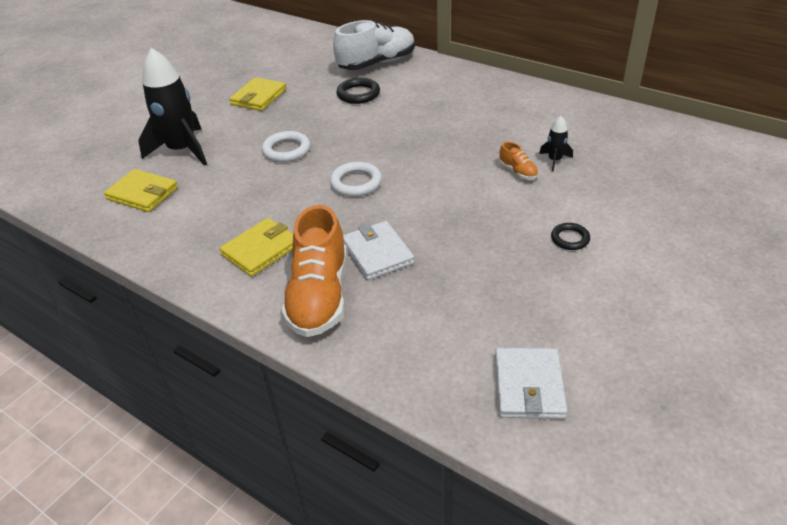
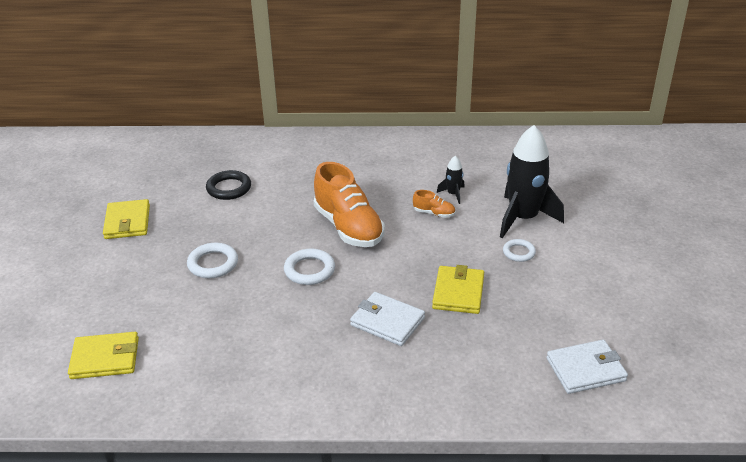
camera: 35 degrees left, 5 degrees down
black rocket [138,48,207,166] -> black rocket moved to [500,125,564,238]
yellow wallet [219,218,293,277] -> yellow wallet moved to [432,265,484,314]
orange shoe [281,205,347,337] -> orange shoe moved to [314,162,385,247]
white shoe [333,20,415,70] -> none
white wallet [495,348,567,419] -> white wallet turned 75 degrees counterclockwise [546,340,628,394]
black ring [551,223,590,250] -> white ring [503,239,536,262]

